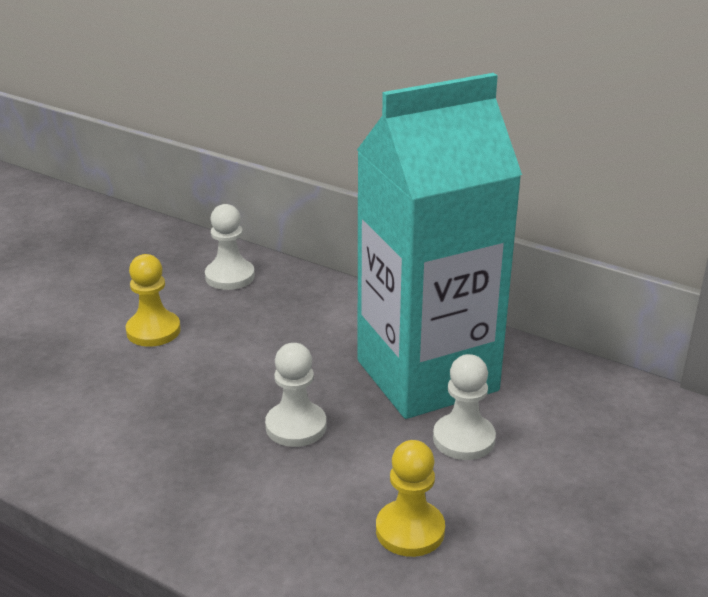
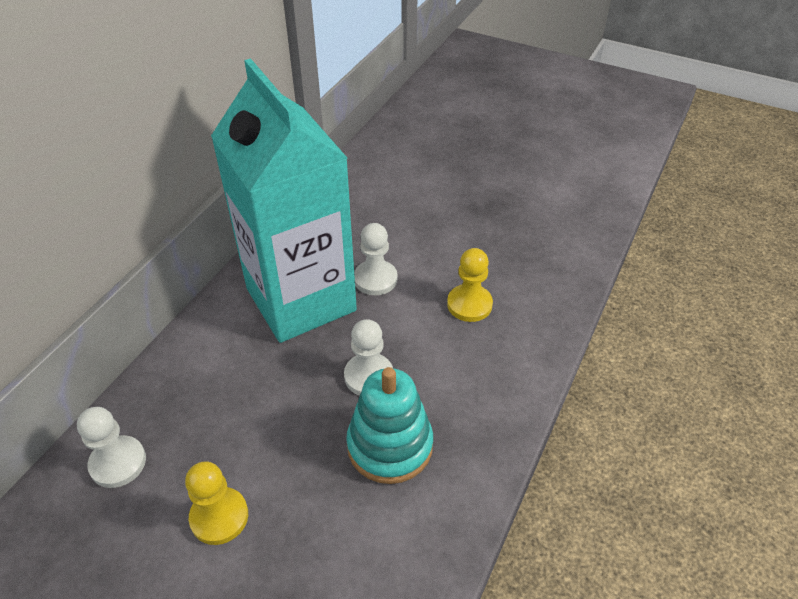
camera: 95 degrees left, 15 degrees up
none -> turquoise stacking toy [346,367,433,484]

